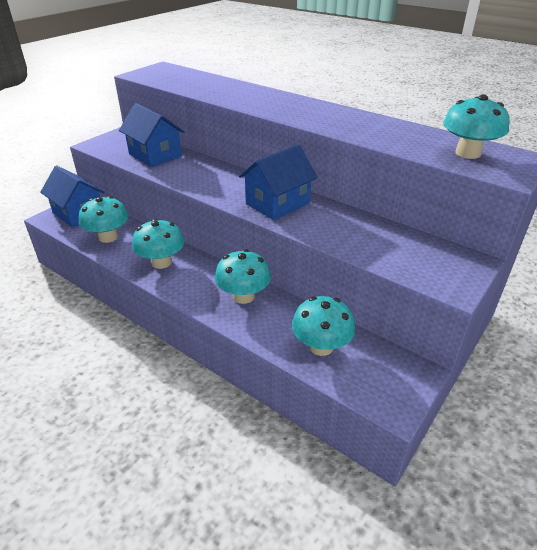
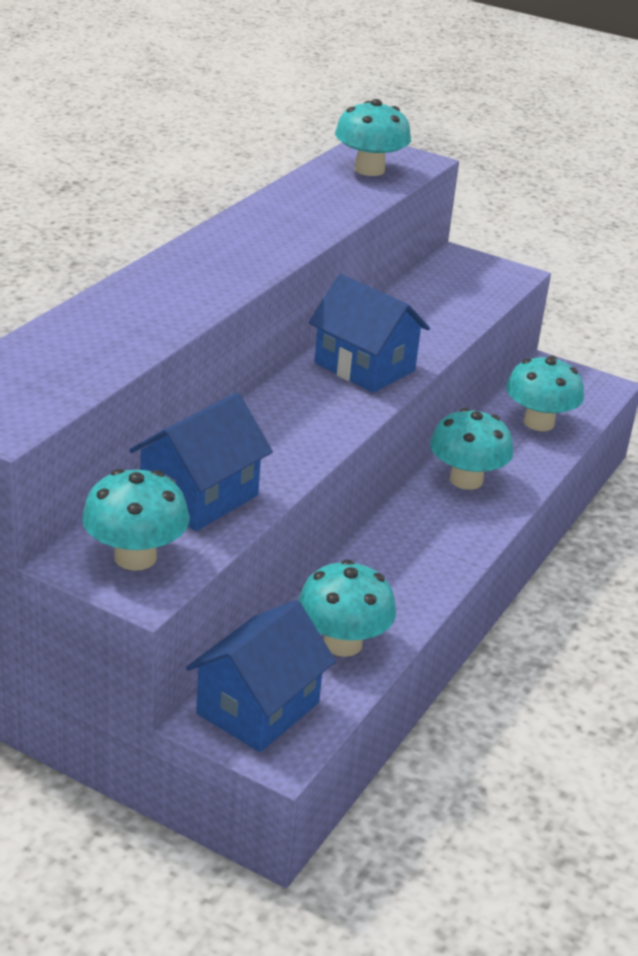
camera: 100 degrees left, 5 degrees down
turquoise mushroom [132,219,184,269] -> turquoise mushroom moved to [82,469,190,571]

